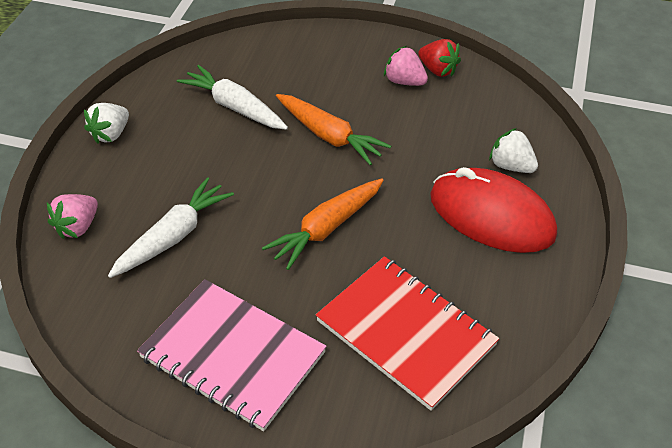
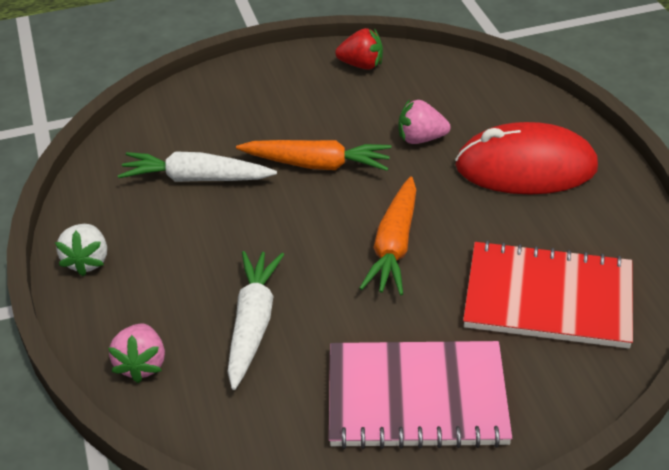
camera: 30 degrees left, 5 degrees down
pink strawberry [384,46,428,86] -> pink strawberry moved to [398,99,451,144]
white strawberry [489,128,538,173] -> none

